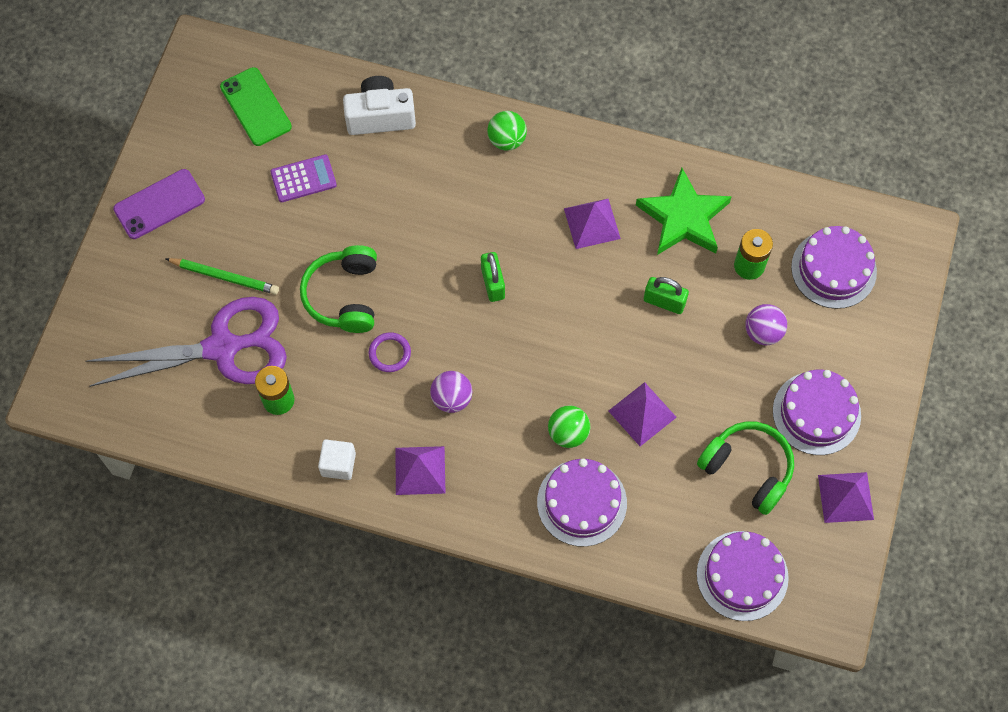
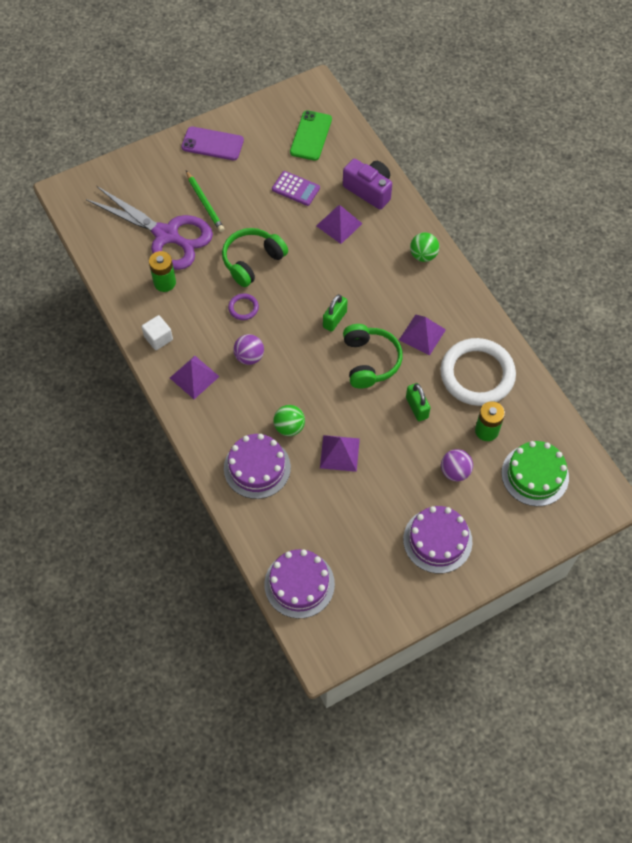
camera: 45 degrees right, 5 degrees down
white camera [343,76,416,135] -> purple camera [343,159,392,210]
green star [636,168,732,255] -> white ring [440,338,516,406]
green headphones [697,421,794,515] -> green headphones moved to [343,324,403,389]
purple cake [791,226,877,309] -> green cake [502,441,569,506]
purple pyramid [818,472,874,523] -> purple pyramid moved to [316,205,363,244]

